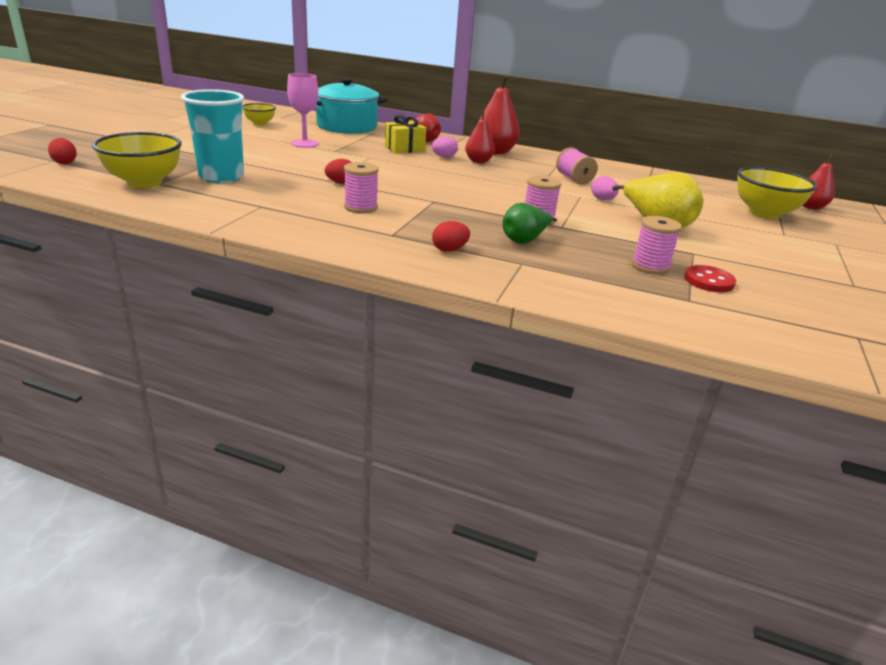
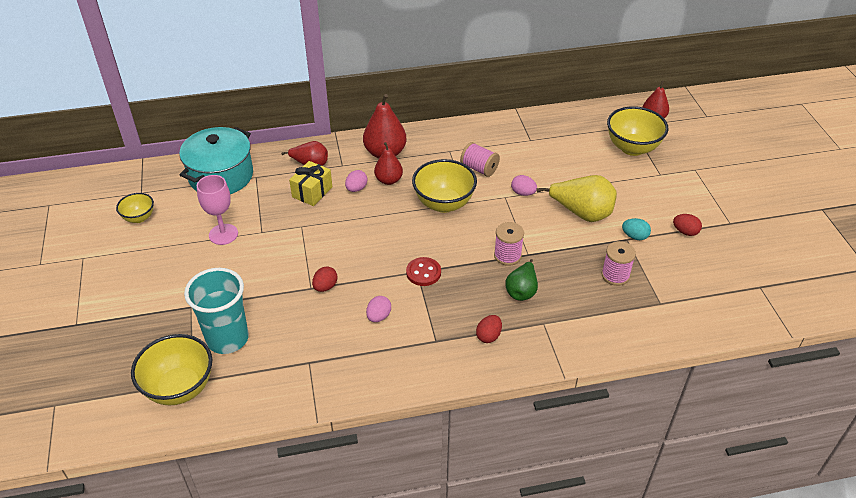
camera: 30 degrees left, 15 degrees up
red egg [48,138,77,164] -> red egg moved to [673,214,702,236]
pink spool [344,162,379,213] -> pink egg [366,296,391,322]
red button [684,265,736,292] -> red button moved to [406,257,441,286]
none -> yellow bowl [412,159,477,213]
none -> turquoise egg [622,218,651,240]

